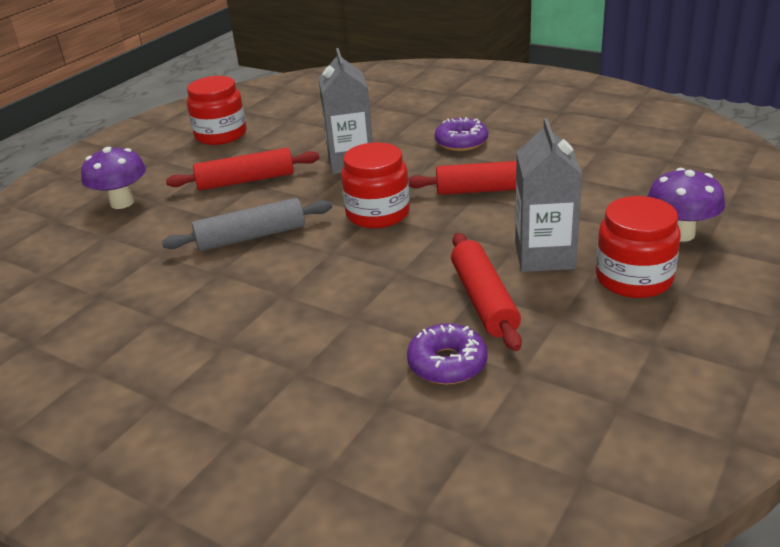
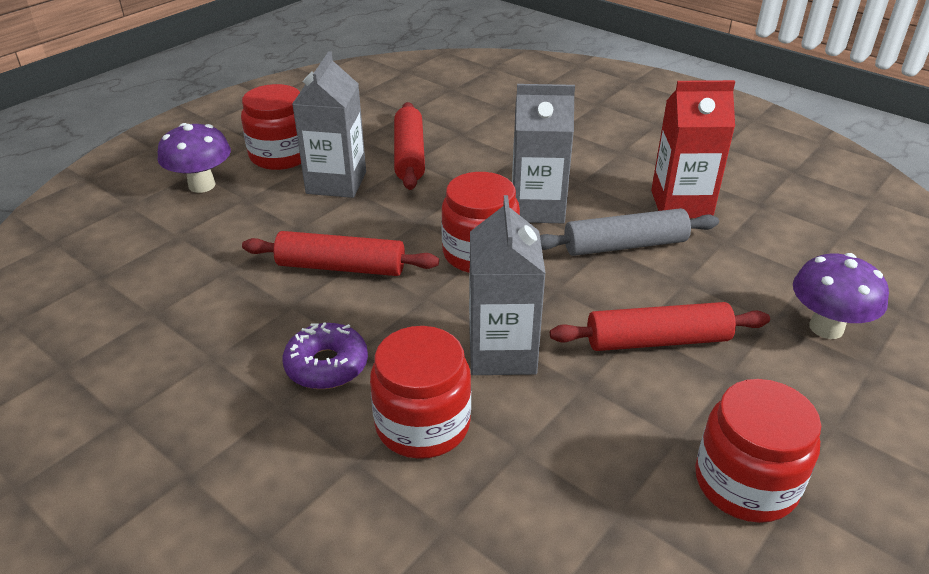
camera: 175 degrees left, 5 degrees up
purple donut [407,323,488,385] -> none
none -> red jar [370,326,471,459]
none -> grey carton [512,84,575,223]
none -> red carton [651,80,735,218]

